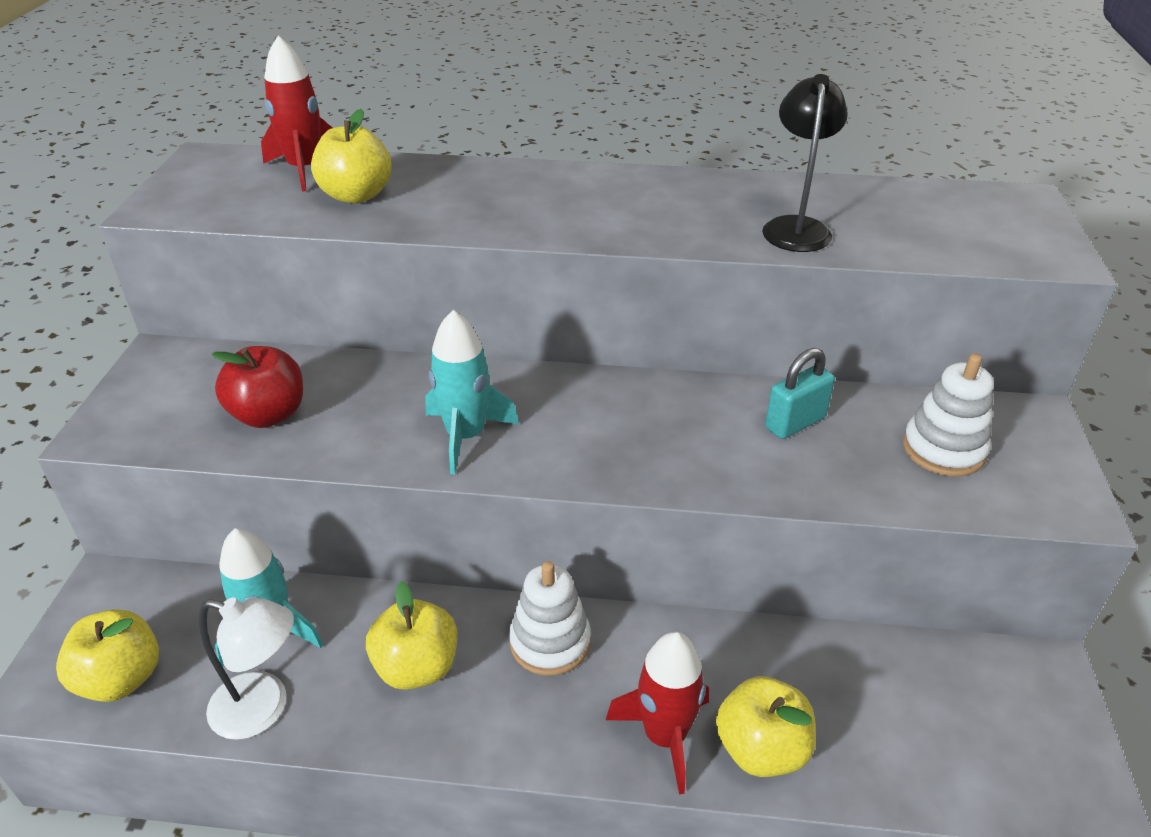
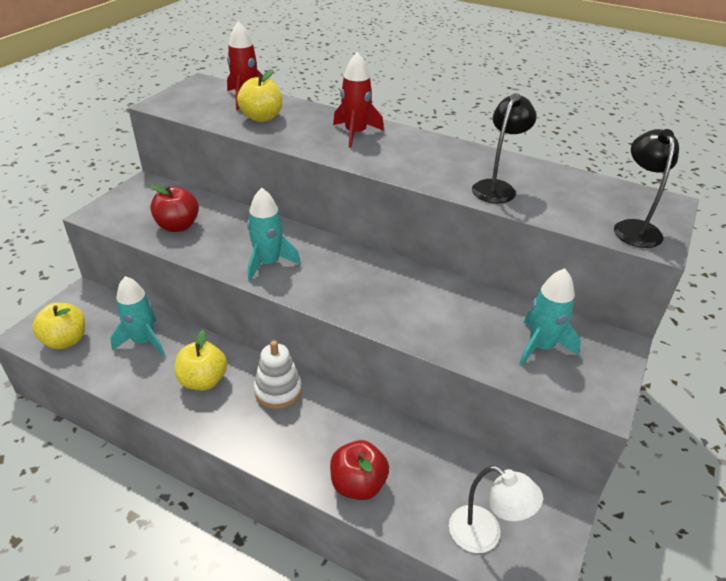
camera: 20 degrees right, 0 degrees up
white lamp [199,597,294,740] -> white lamp moved to [449,466,543,553]
red rocket [606,631,709,795] -> red rocket moved to [333,52,384,148]
yellow apple [716,676,816,777] -> red apple [330,440,389,500]
turquoise padlock [765,348,835,439] -> none
white stacking toy [903,353,994,477] -> turquoise rocket [519,269,581,366]
none -> black lamp [614,129,679,248]

